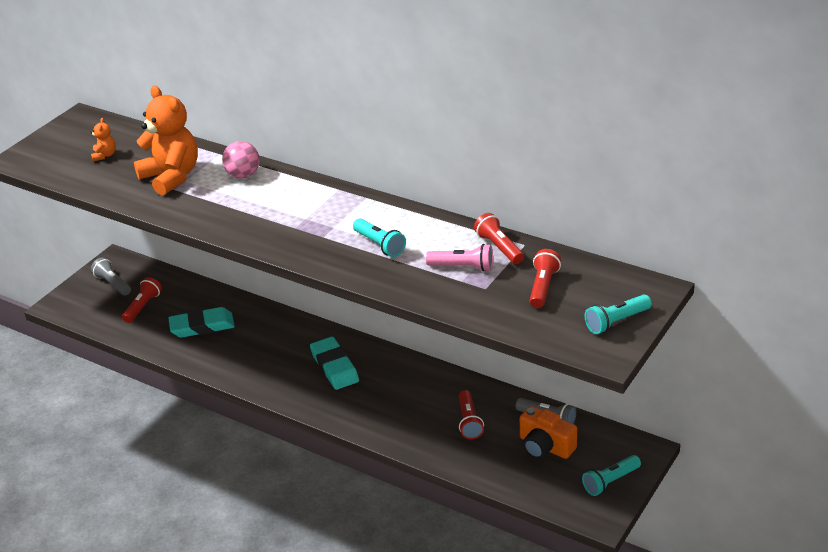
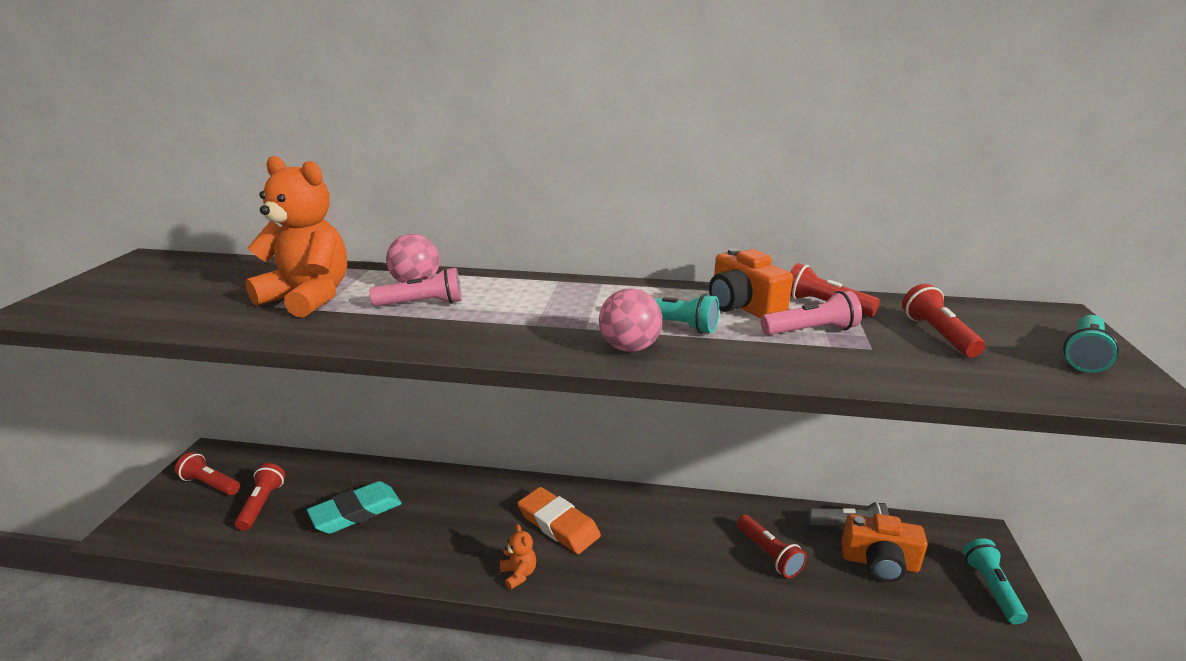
camera: 25 degrees left, 10 degrees down
orange teddy bear [91,118,116,161] -> orange teddy bear moved to [500,524,536,590]
grey flashlight [91,257,131,295] -> red flashlight [175,452,240,495]
turquoise eraser [310,337,359,390] -> orange eraser [517,487,601,554]
turquoise flashlight [582,455,641,496] -> turquoise flashlight turned 150 degrees clockwise [963,539,1028,624]
none -> pink flashlight [369,268,462,306]
none -> pink ball [599,288,662,352]
none -> orange camera [709,248,793,319]

